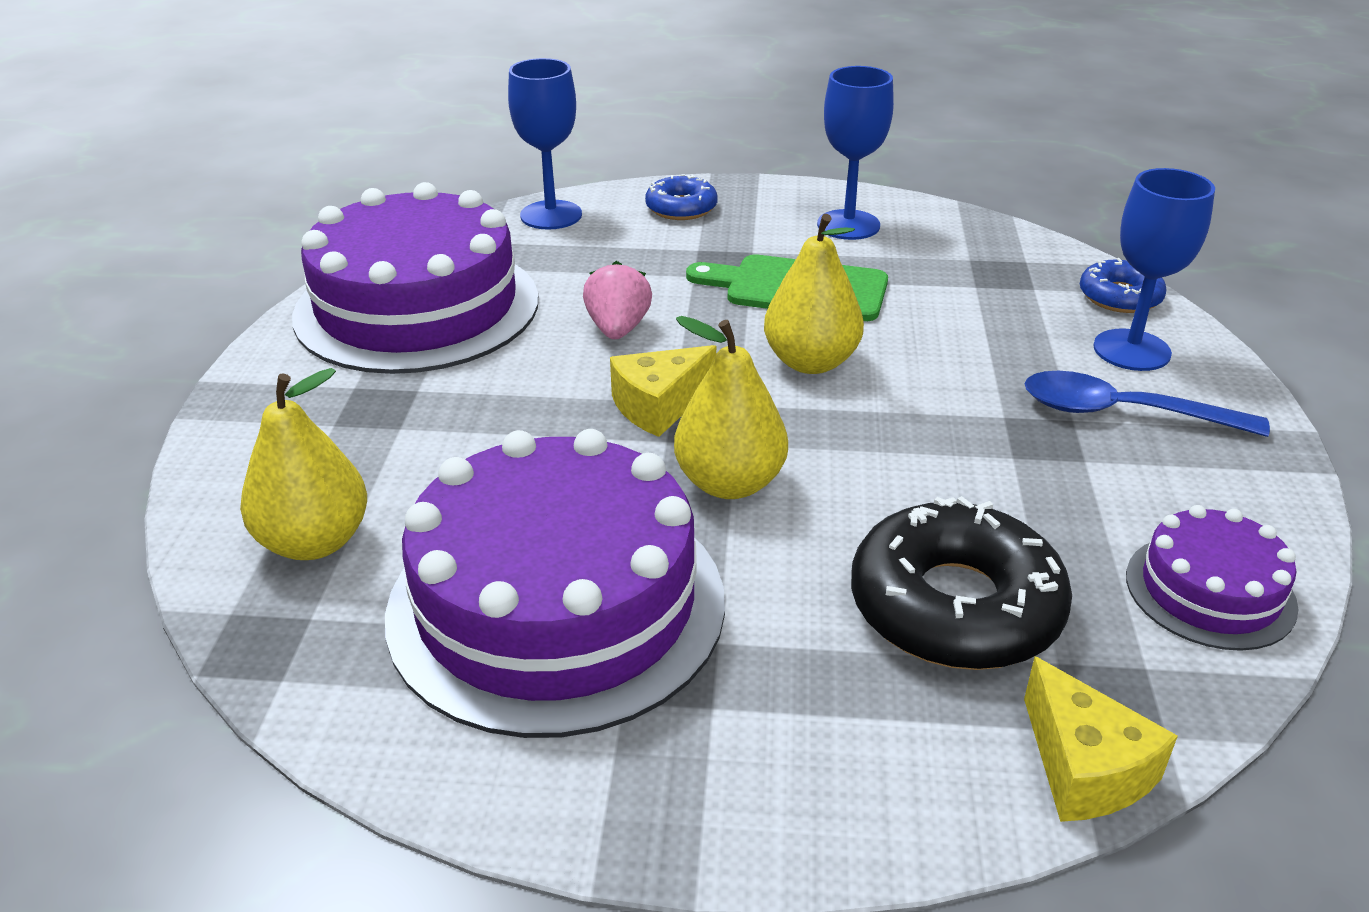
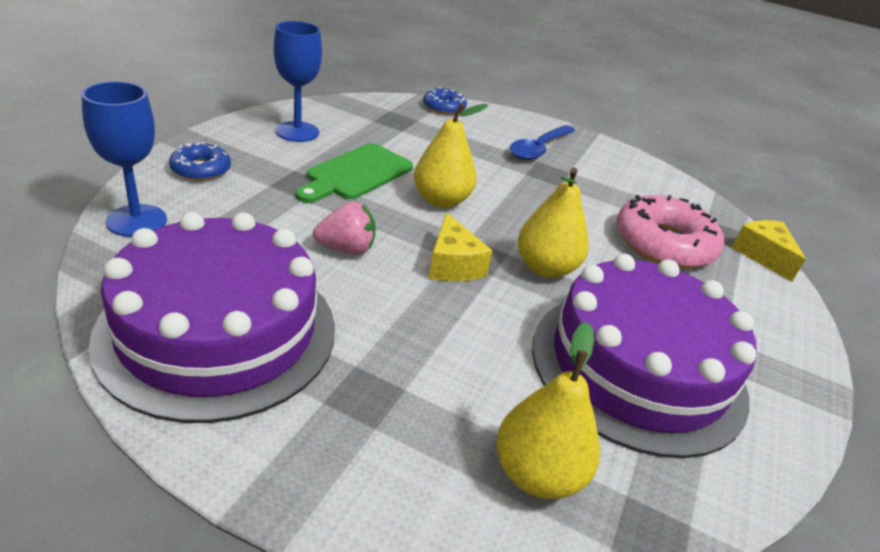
camera: 75 degrees left, 0 degrees up
pink strawberry [583,261,652,339] -> pink strawberry turned 150 degrees clockwise [313,202,376,255]
black donut [851,496,1072,670] -> pink donut [616,195,724,269]
yellow cheese [1024,656,1178,822] -> yellow cheese turned 105 degrees counterclockwise [732,220,806,282]
blue goblet [1093,168,1215,371] -> none
purple cake [1126,505,1298,651] -> none

